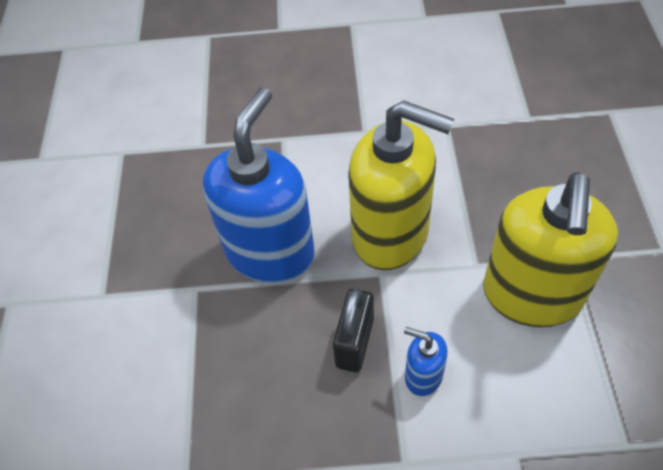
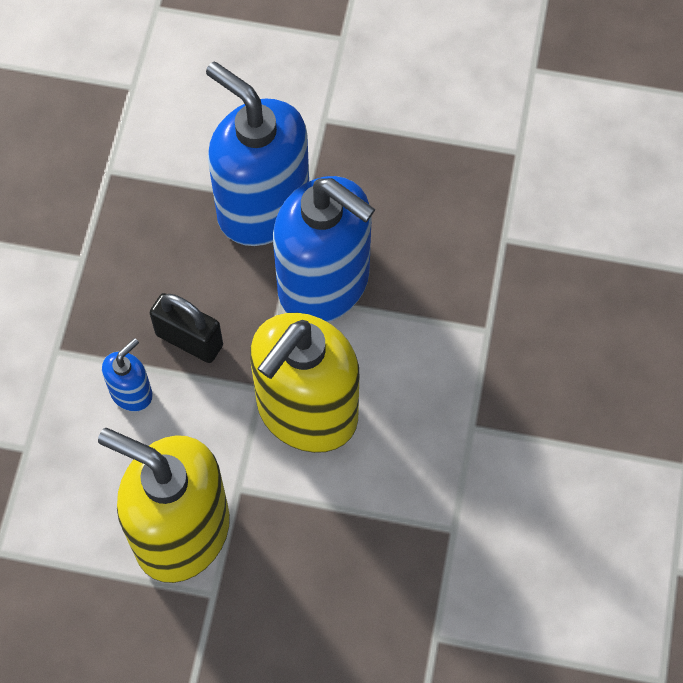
camera: 100 degrees right, 10 degrees up
none -> blue soap dispenser [206,62,309,246]

